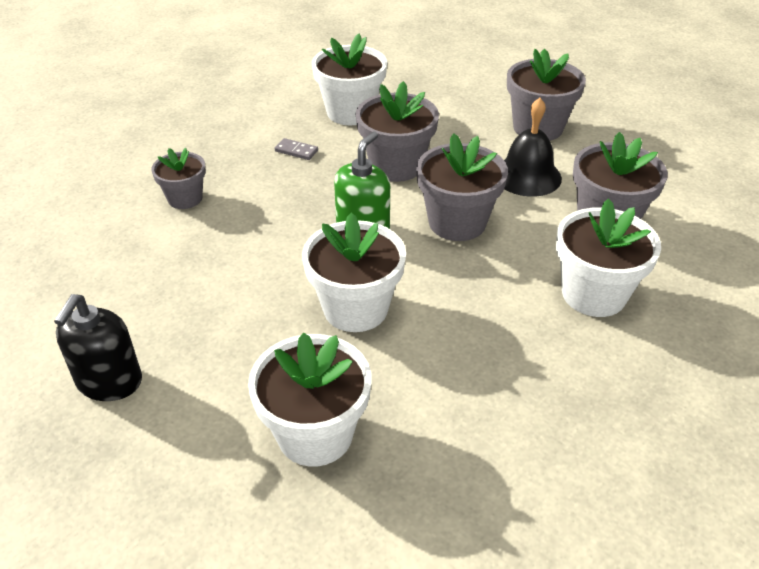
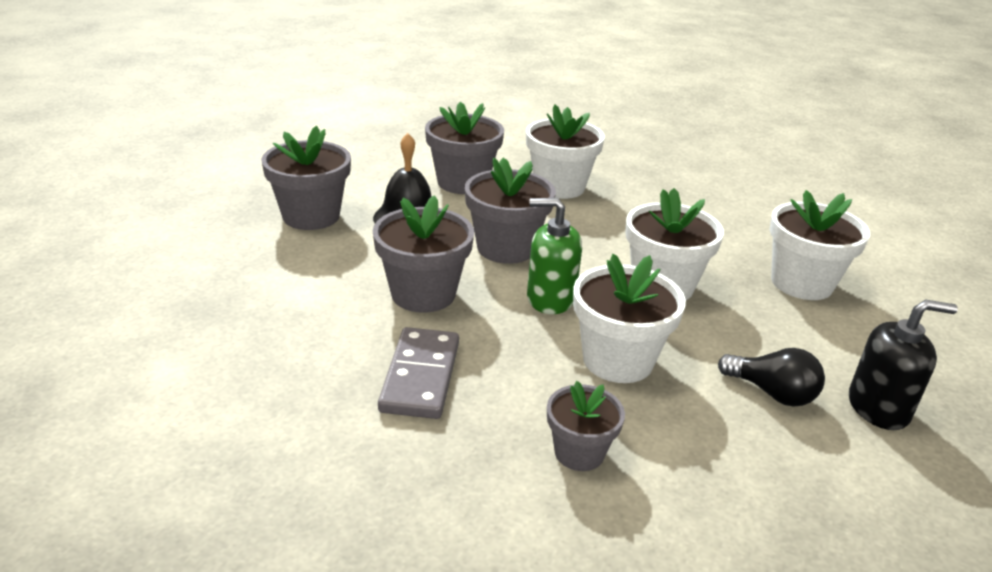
camera: 110 degrees left, 10 degrees down
grey domino [275,138,318,160] -> grey domino [378,327,459,419], size x2.13
white flower pot [312,33,387,125] -> white flower pot moved to [573,254,686,383]
none -> black light bulb [718,348,825,406]

